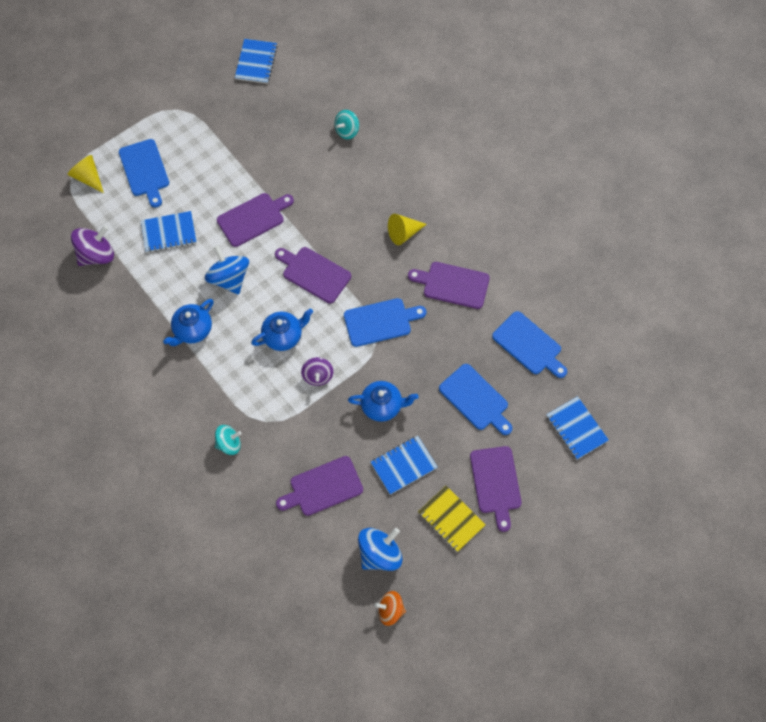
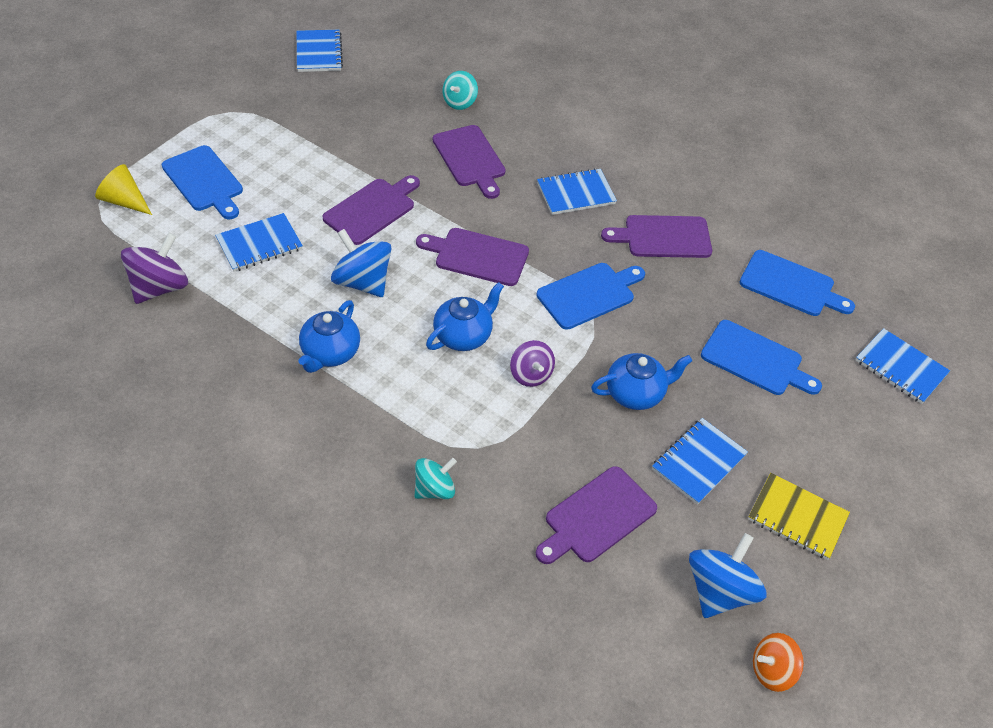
camera: 20 degrees left, 15 degrees down
yellow cone [388,214,427,245] -> blue notebook [537,168,617,215]
purple cutting board [470,446,522,532] -> purple cutting board moved to [433,125,506,199]

